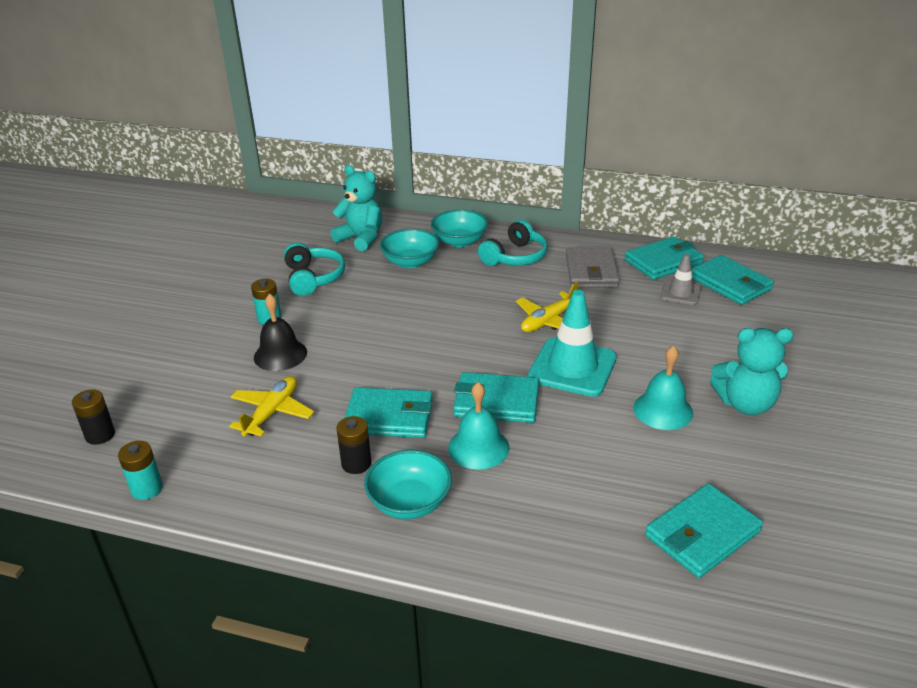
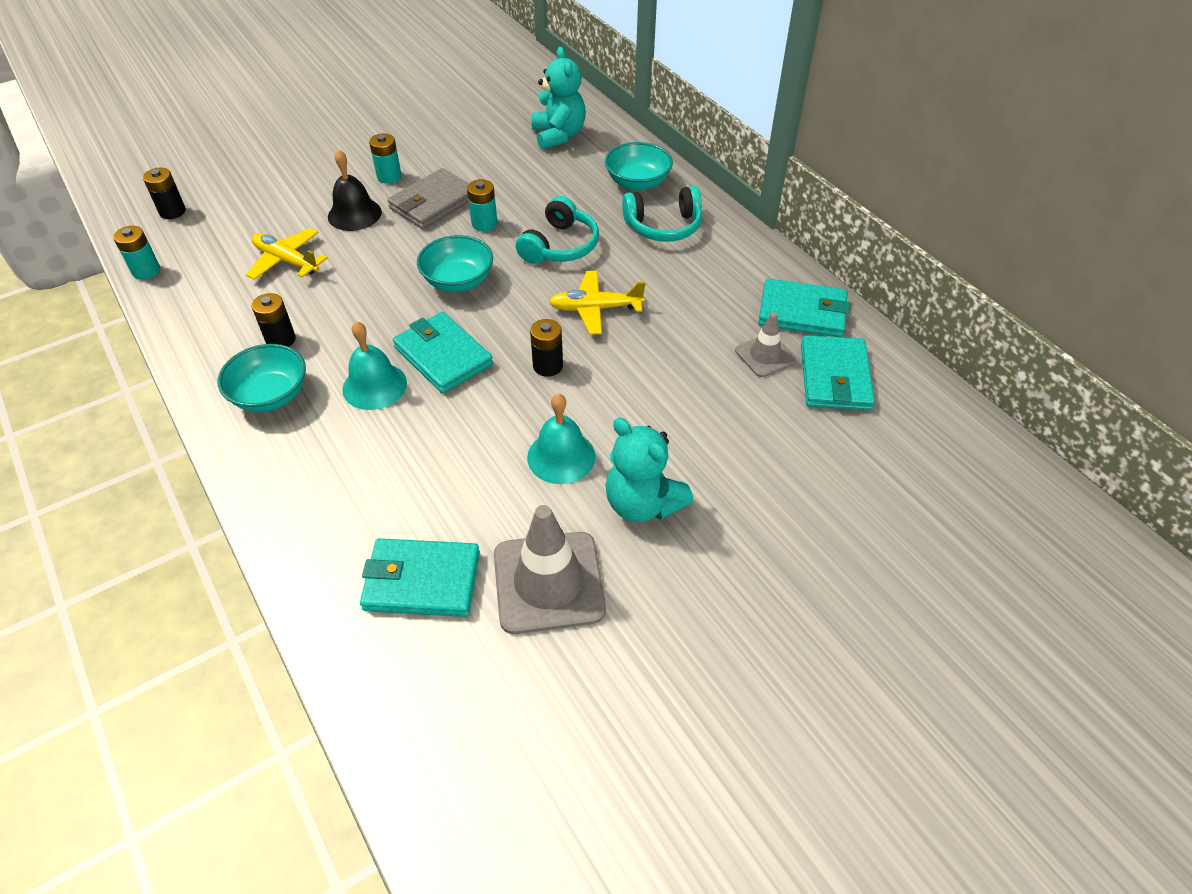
camera: 40 degrees right, 15 degrees up
yellow plane [229,376,314,437] -> yellow plane turned 120 degrees counterclockwise [246,228,328,280]
turquoise headphones [284,243,345,296] -> turquoise headphones moved to [516,196,599,264]
turquoise wallet [345,387,433,438] -> none
turquoise bowl [380,229,439,268] -> turquoise bowl moved to [417,235,493,292]
turquoise traffic cone [528,290,617,397] -> black battery [530,319,563,377]
grey wallet [566,247,620,288] -> grey wallet moved to [387,168,469,229]
none -> turquoise battery [467,179,497,231]
none -> grey traffic cone [494,505,606,634]

